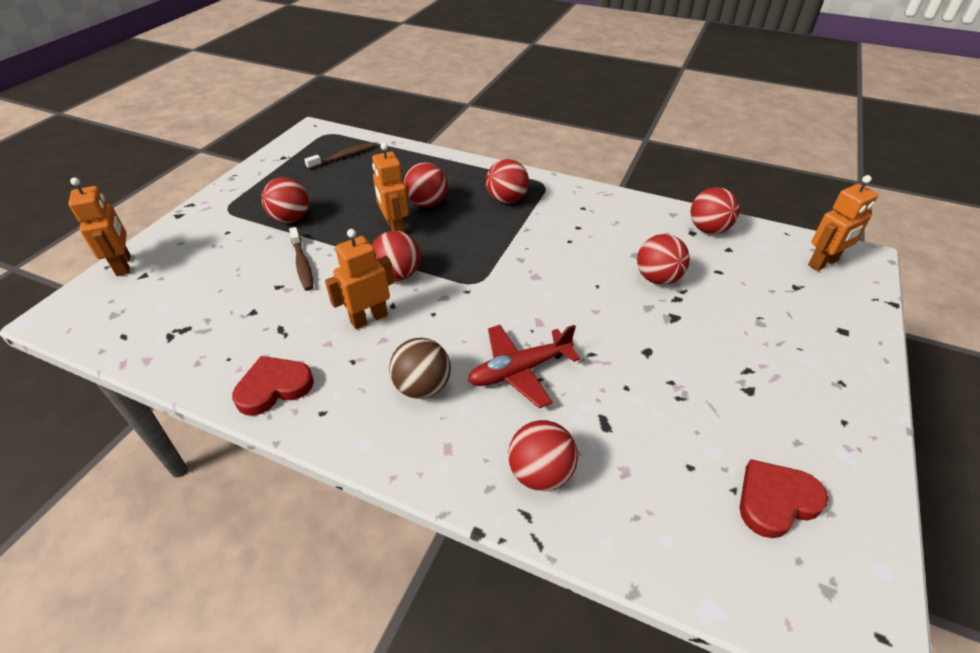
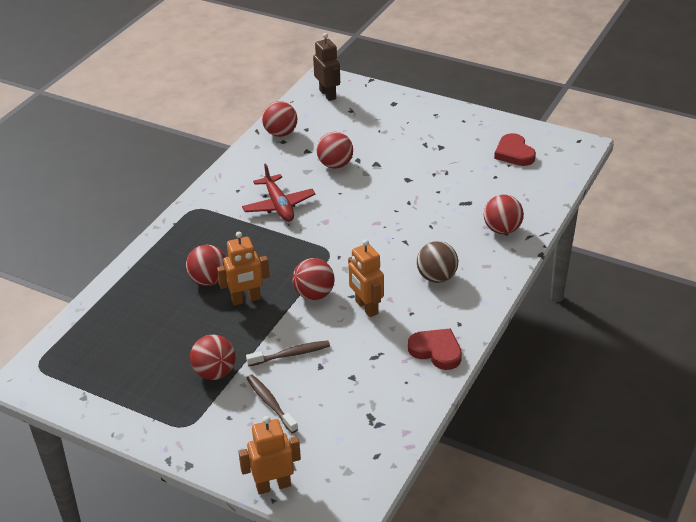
camera: 85 degrees left, 5 degrees down
red heart [232,356,314,416] -> red heart turned 150 degrees clockwise [408,328,462,370]
brown toothbrush [304,142,375,170] -> brown toothbrush moved to [246,374,298,433]
red plane [468,325,580,408] -> red plane moved to [242,163,316,222]
red ball [486,159,529,203] -> none
orange robot [808,175,878,271] -> brown robot [313,33,340,101]

